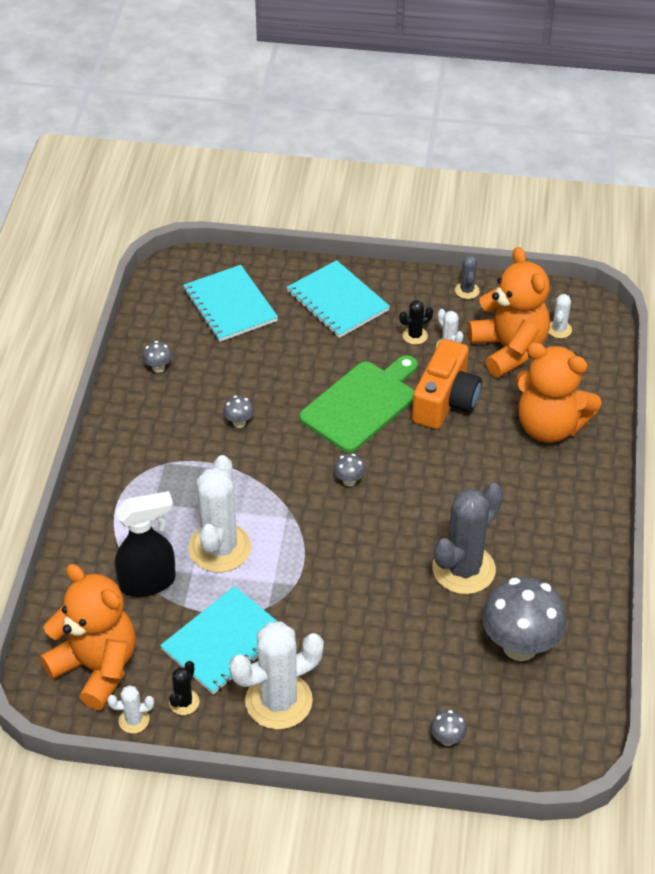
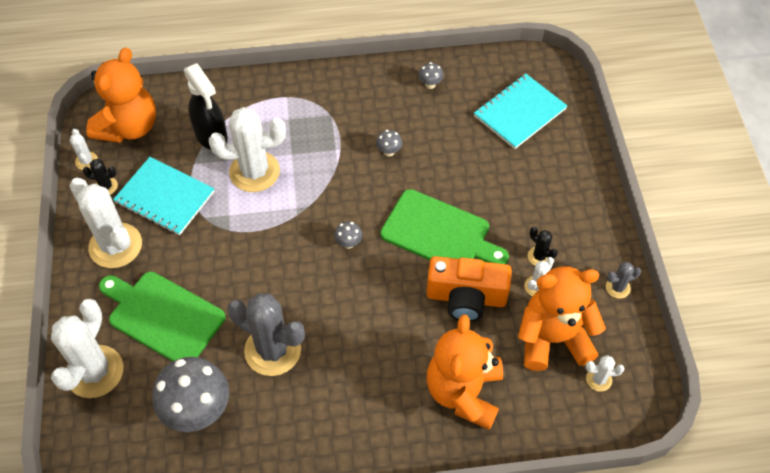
camera: 75 degrees right, 10 degrees up
turquoise notebook [286,260,390,338] -> none
grey mushroom [431,710,467,746] -> white cactus [51,299,123,398]
orange teddy bear [468,247,550,378] -> orange teddy bear turned 150 degrees counterclockwise [518,266,606,371]
none -> green cutting board [99,272,226,361]

